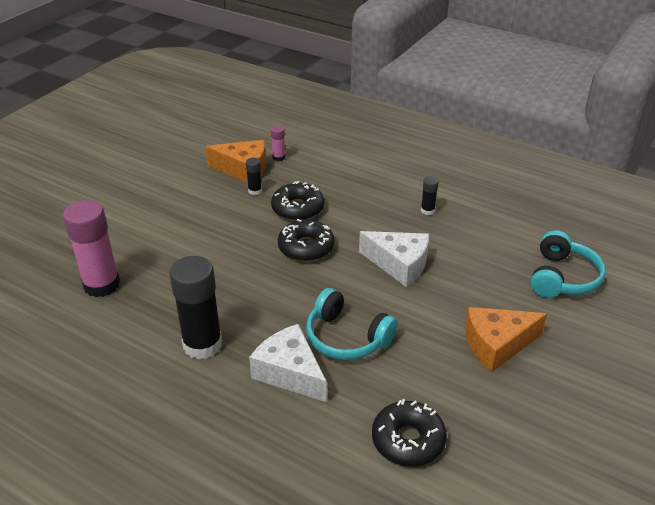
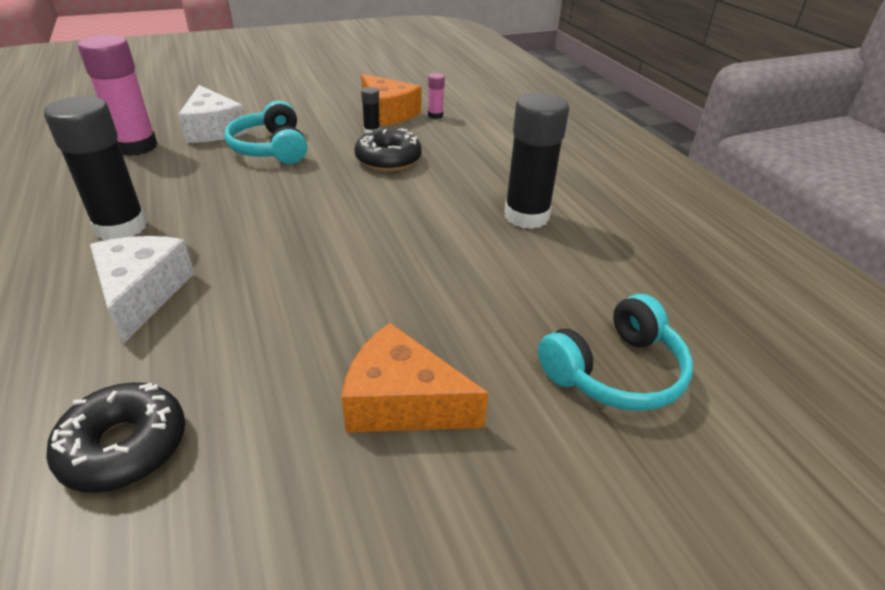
camera: 35 degrees right, 0 degrees up
black donut [278,219,335,262] -> none
turquoise headphones [306,288,398,360] -> turquoise headphones moved to [224,101,307,164]
white cheese [359,231,429,287] -> white cheese moved to [178,85,248,143]
black glue stick [421,177,439,215] -> black glue stick [504,93,569,229], size x2.23

